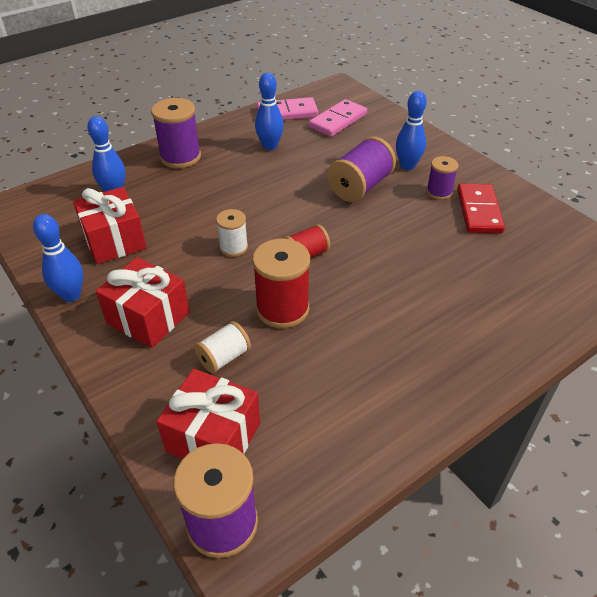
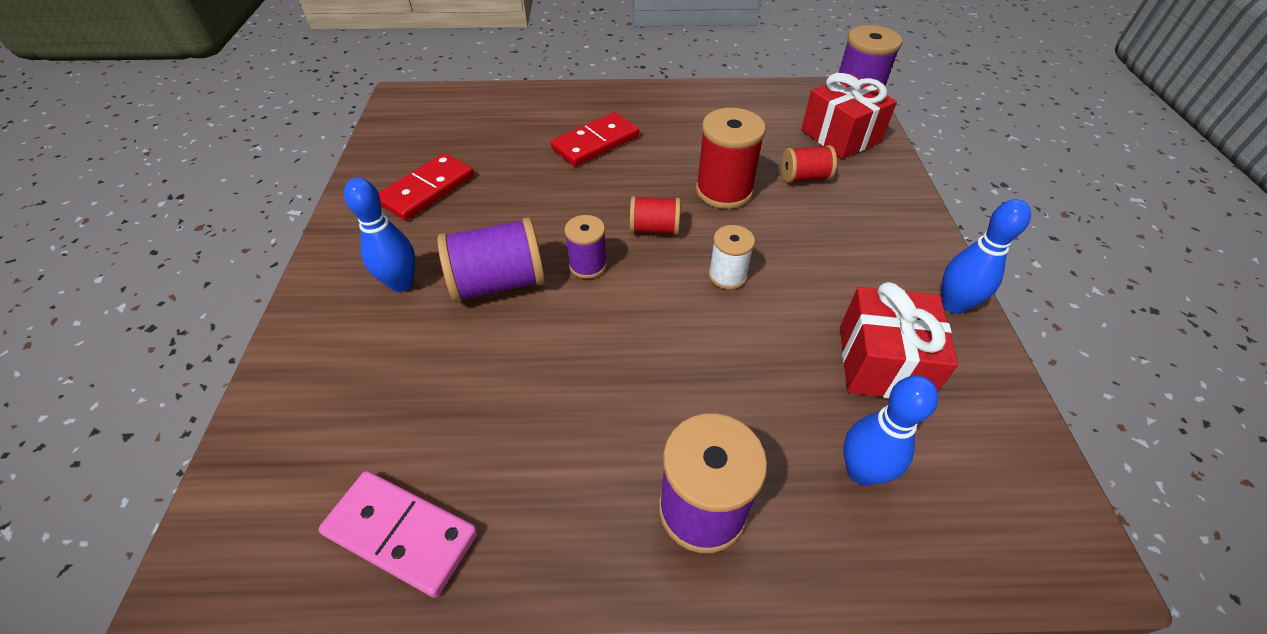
camera: 145 degrees left, 5 degrees up
red gift [96,257,190,348] -> none
white spool [194,321,251,373] -> red spool [782,145,837,183]
blue bowling pin [255,73,284,150] -> none
pink domino [309,99,367,137] -> none
purple spool [426,156,459,200] -> purple spool moved to [565,215,607,279]
none -> red domino [551,112,639,166]

